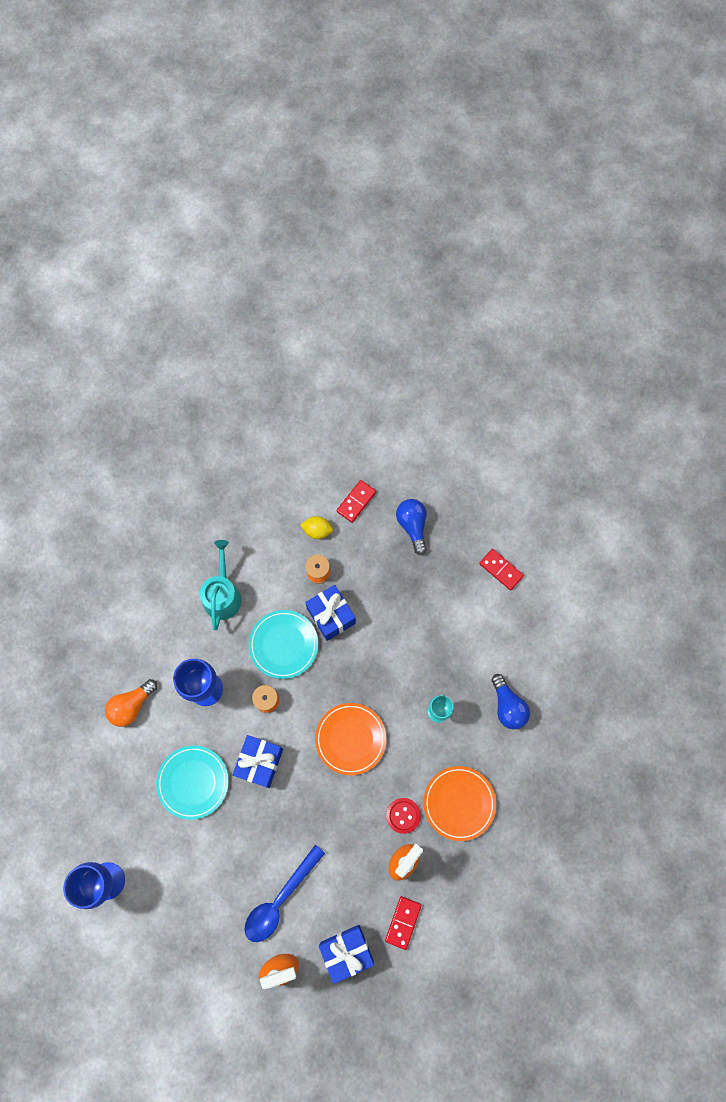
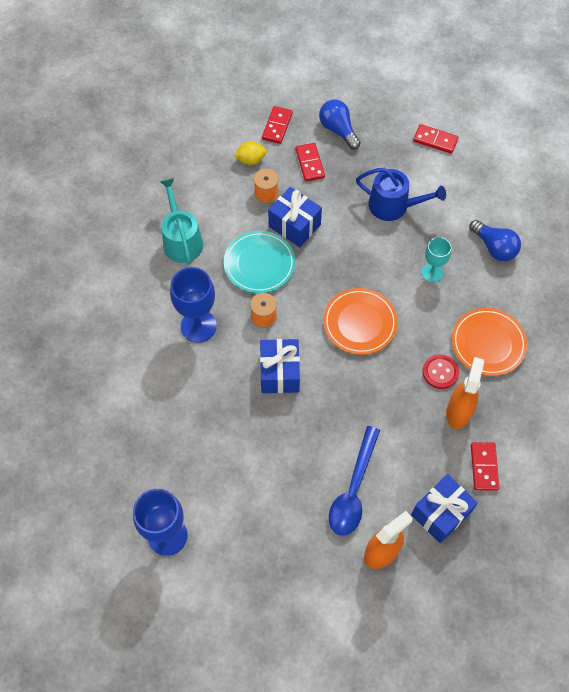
camera: 20 degrees left, 10 degrees down
orange light bulb [105,679,157,727] -> none
turquoise plate [156,746,229,820] -> none
none -> red domino [296,143,325,182]
none -> blue watering can [356,168,446,221]

